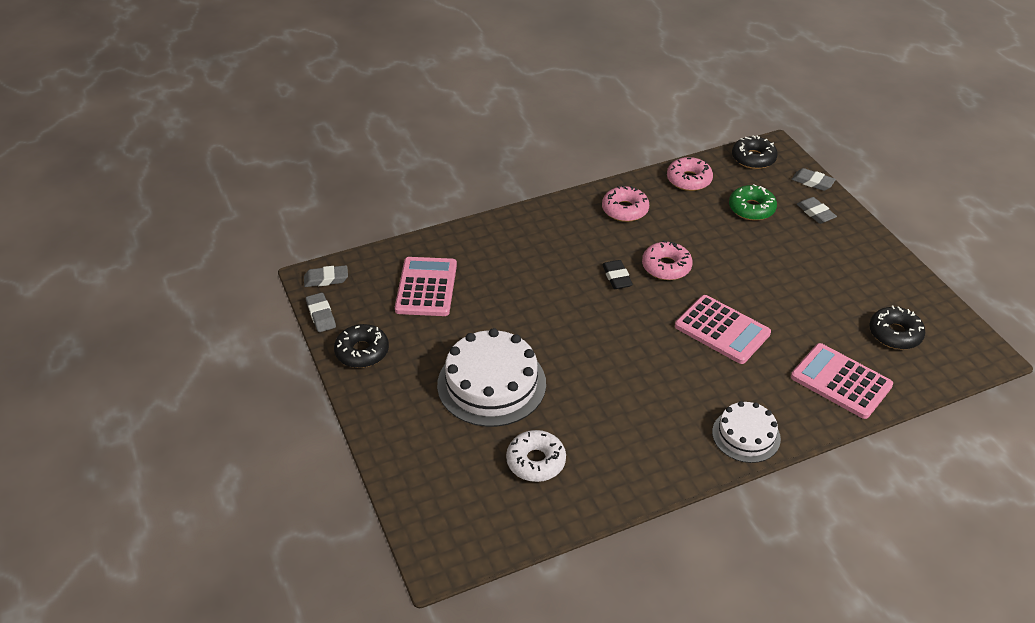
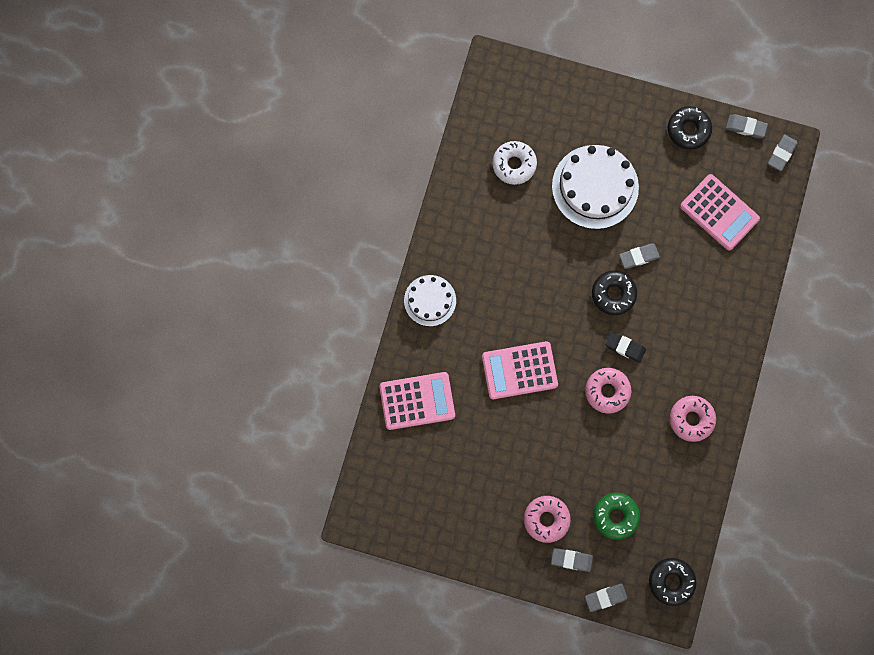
camera: 130 degrees right, 35 degrees up
pink donut [667,157,713,191] -> pink donut moved to [524,496,571,543]
black donut [869,306,925,349] -> black donut moved to [592,270,637,315]
none -> grey eraser [619,244,660,269]

